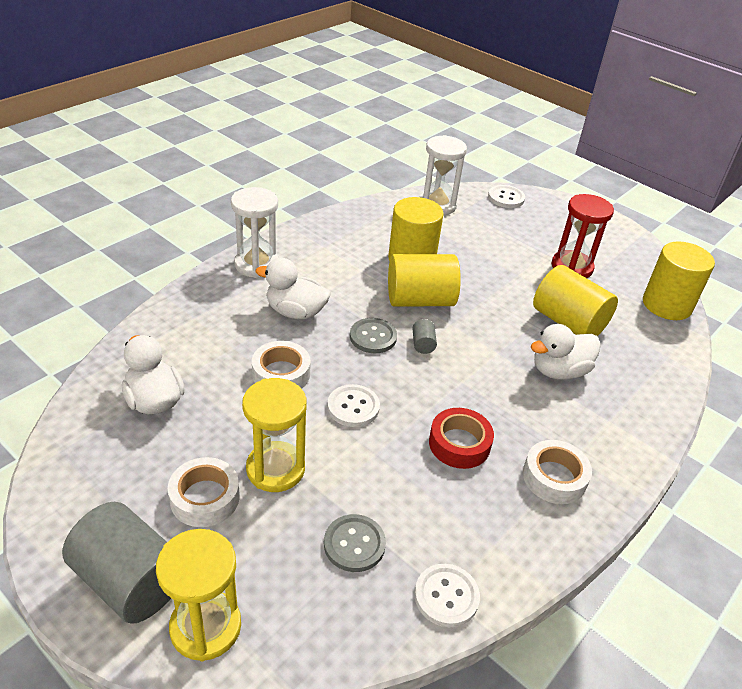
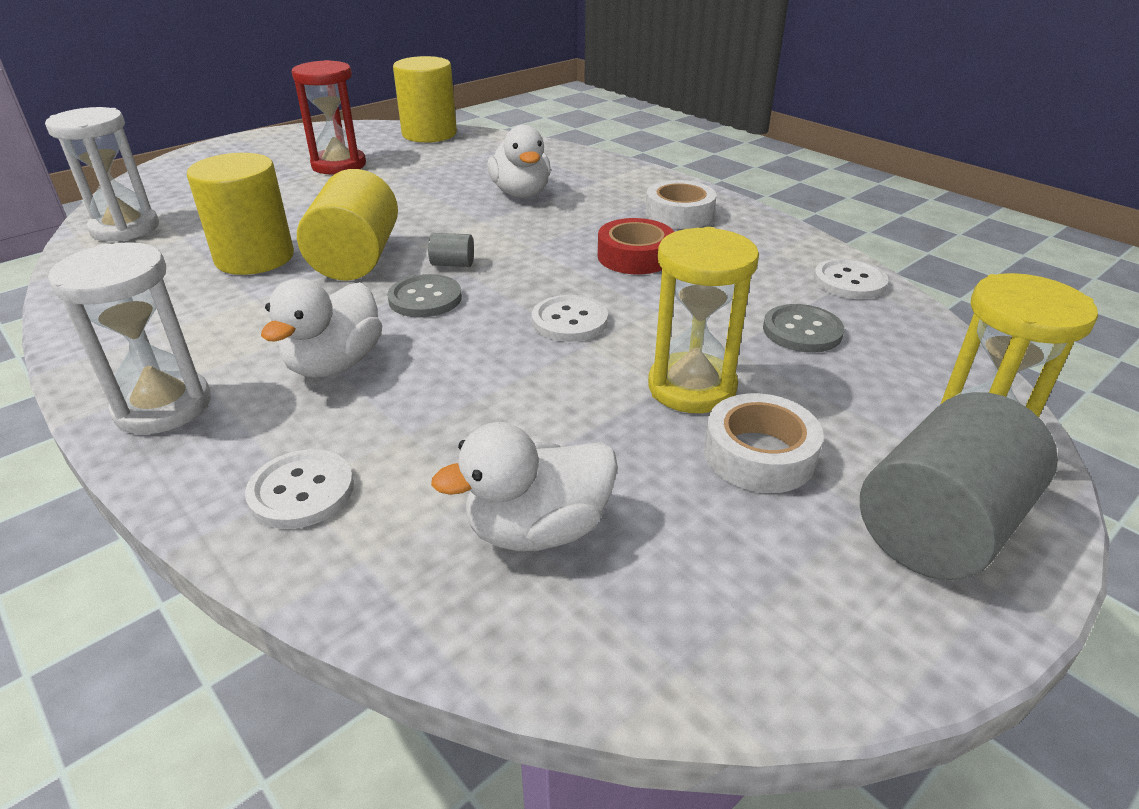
camera: 80 degrees left, 5 degrees down
white tape [252,341,311,389] -> none
white button [488,185,525,208] -> white button moved to [245,449,354,529]
yellow cylinder [533,265,618,336] -> none

